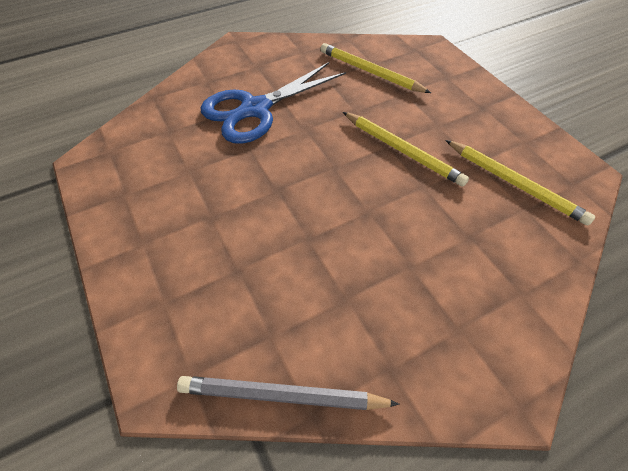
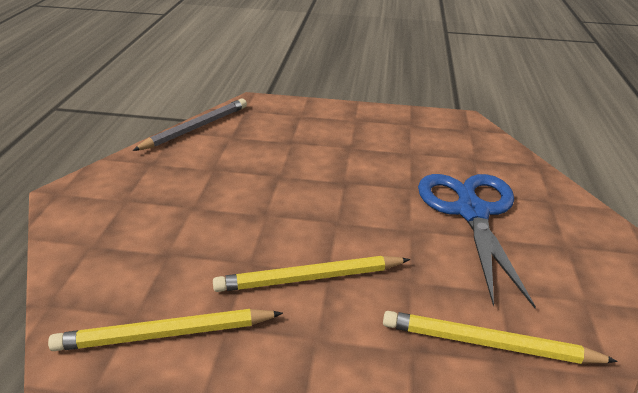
camera: 125 degrees right, 20 degrees down
yellow pencil [320,43,431,93] -> yellow pencil turned 150 degrees counterclockwise [383,311,618,364]

